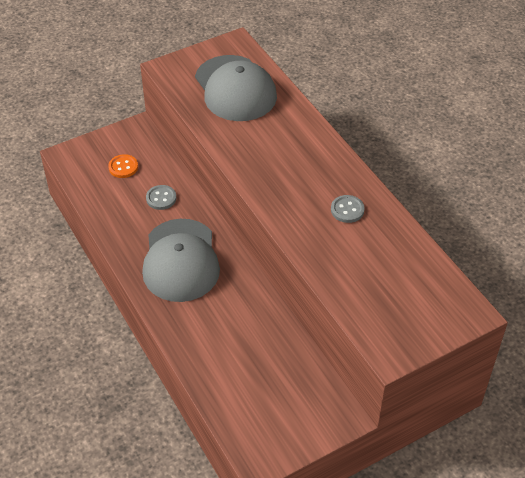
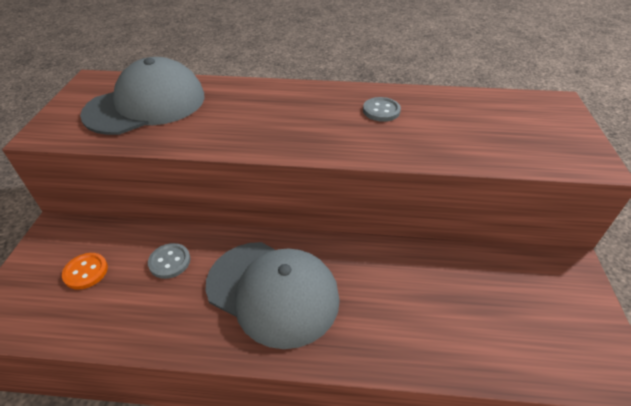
camera: 55 degrees left, 5 degrees down
grey cap [195,55,277,121] -> grey cap turned 45 degrees counterclockwise [80,57,205,135]

